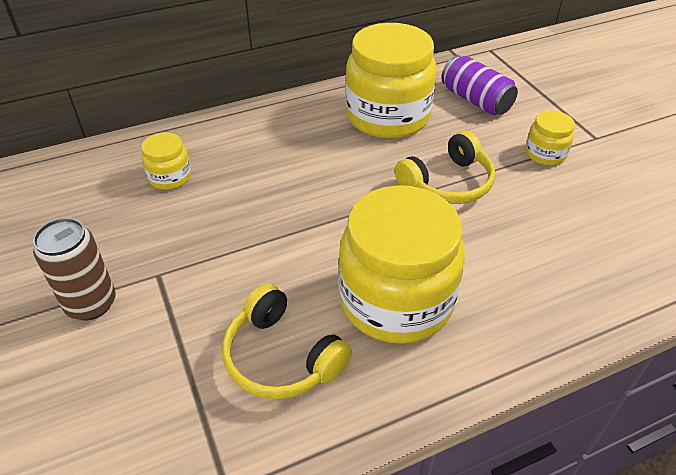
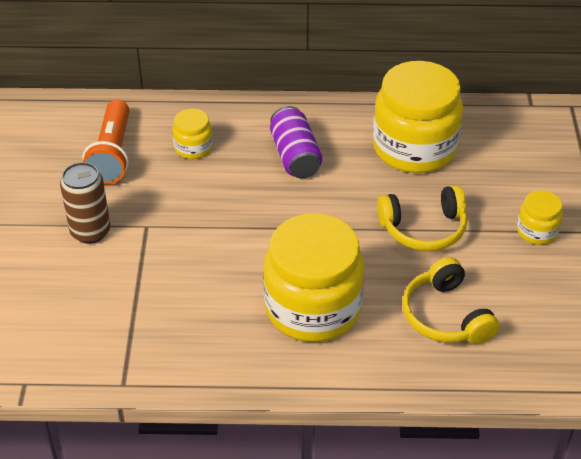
camera: 25 degrees right, 0 degrees up
yellow headphones [222,284,352,399] -> yellow headphones moved to [402,257,499,344]
purple can [441,55,518,115] -> purple can moved to [270,106,322,178]
none -> orange flashlight [82,100,130,184]

